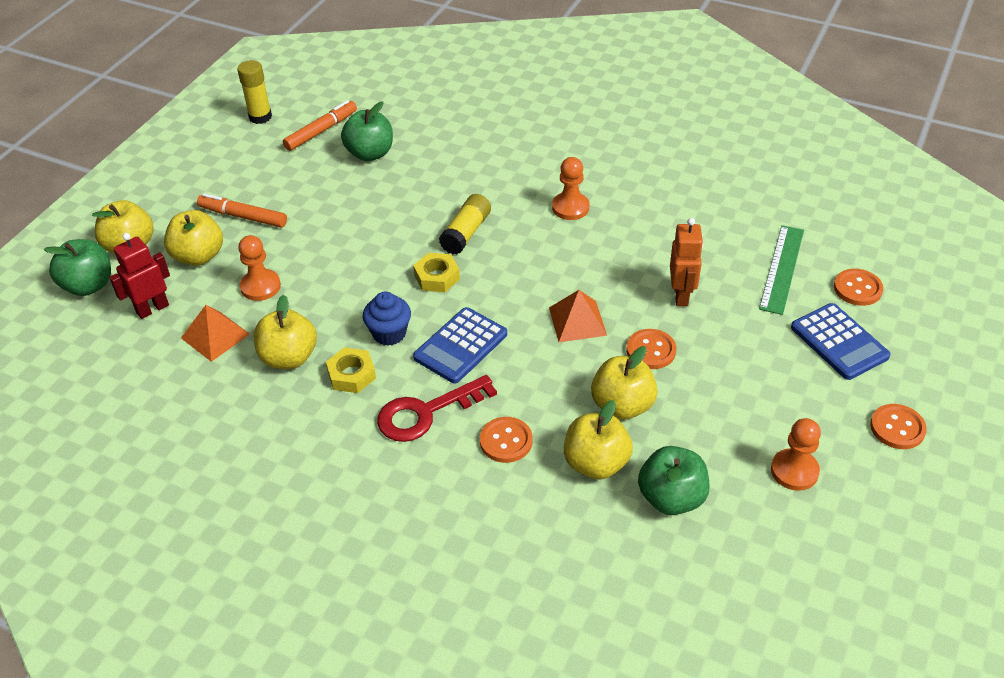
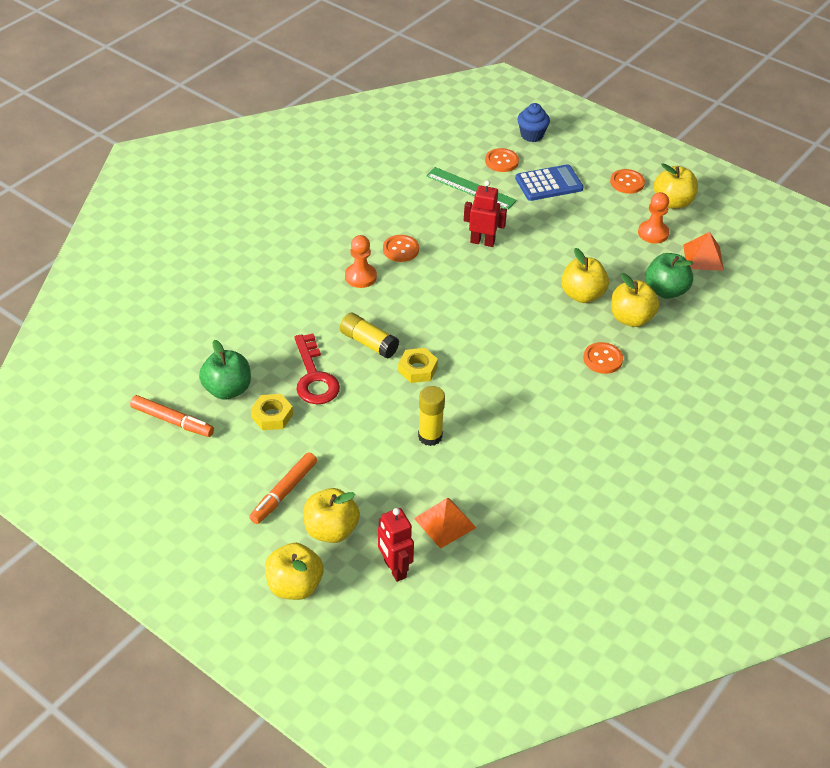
camera: 80 degrees left, 0 degrees up
green apple [44,239,111,296] -> none
yellow glue stick [237,60,272,124] -> yellow glue stick moved to [418,386,445,446]
orange pawn [238,235,281,301] -> none
yellow apple [254,295,317,369] -> yellow apple moved to [654,163,698,209]
orange marker [283,100,357,151] -> orange marker turned 150 degrees clockwise [130,395,214,437]
yellow nut [326,347,376,393] -> yellow nut moved to [251,394,293,430]
blue cupcake [363,292,411,346] -> blue cupcake moved to [517,103,550,142]
red key [377,375,497,442] -> red key moved to [294,334,340,404]
blue calculator [413,307,507,384] -> none
orange pyramid [549,290,607,342] -> orange pyramid moved to [683,232,724,271]
orange button [626,329,676,369] -> orange button moved to [383,235,419,262]
orange robot [670,218,703,306] -> red robot [464,180,507,247]

